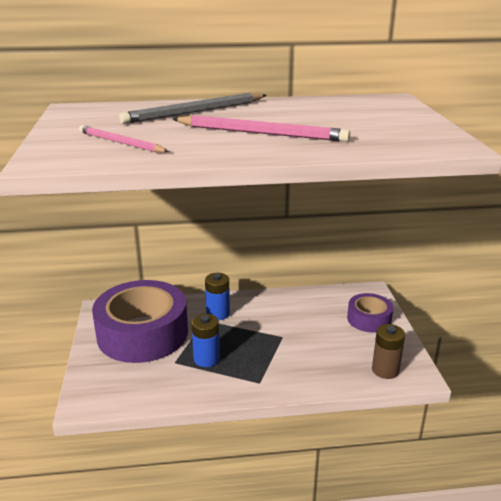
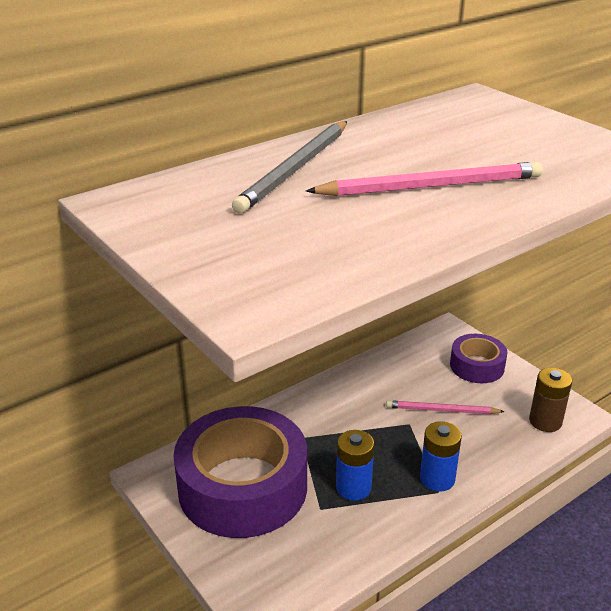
camera: 30 degrees left, 5 degrees up
pink pencil [79,125,169,152] -> pink pencil moved to [386,400,505,414]
blue battery [205,273,230,320] -> blue battery moved to [420,421,462,491]

